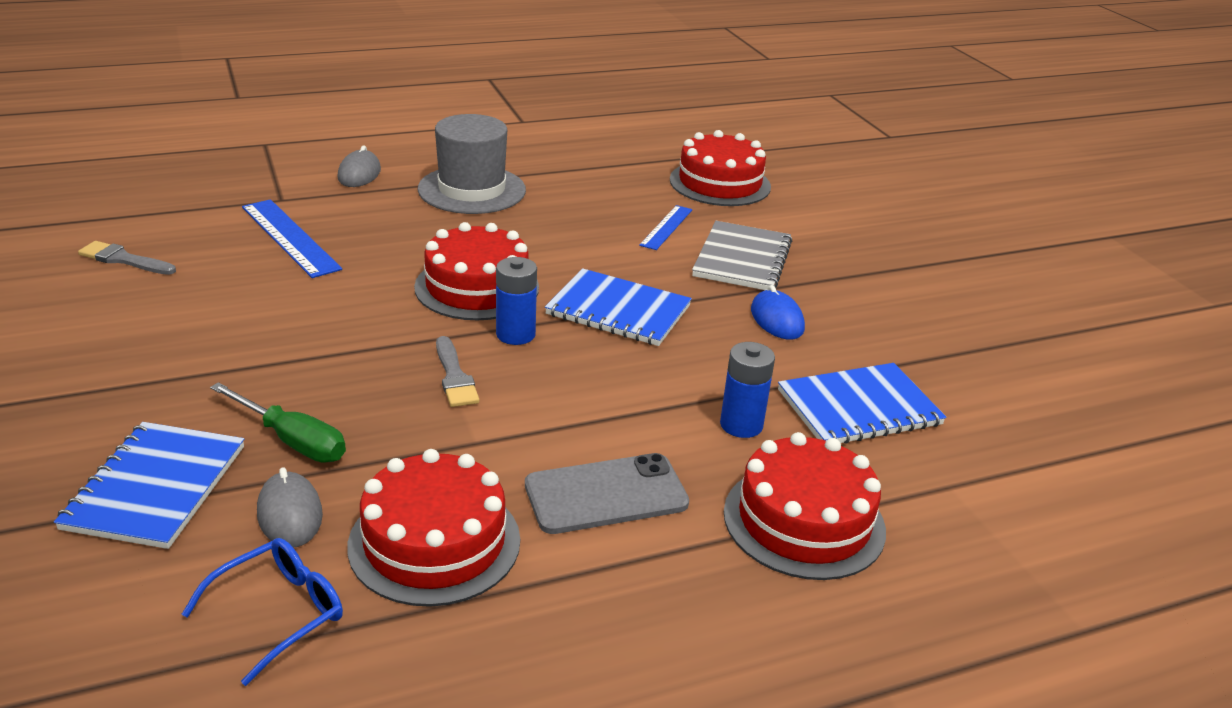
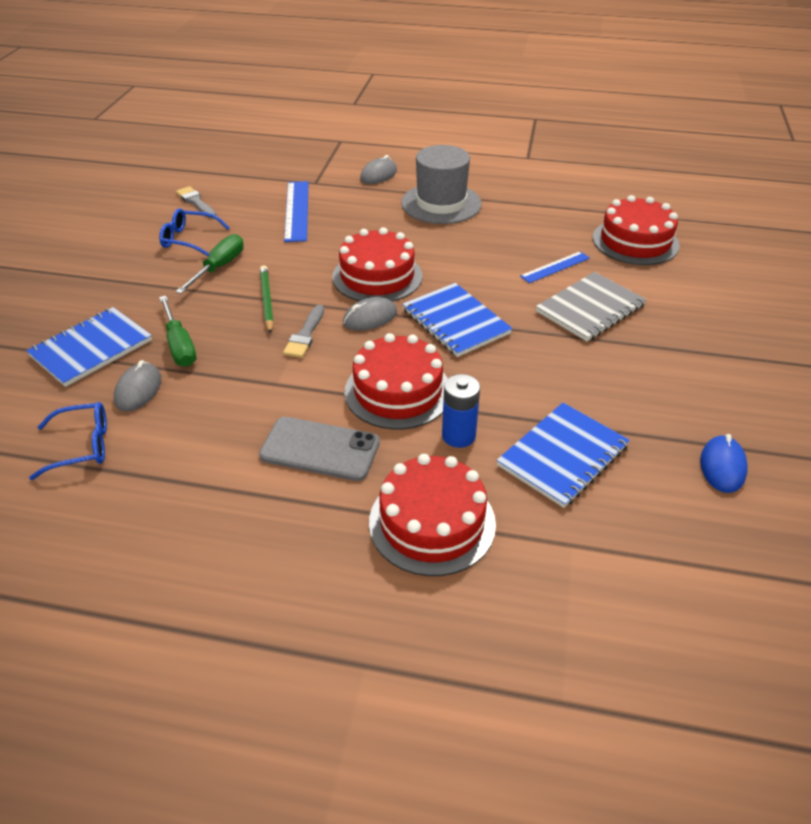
camera: 35 degrees right, 10 degrees up
red cake [347,449,520,607] -> red cake moved to [344,333,448,430]
blue battery [496,257,537,345] -> grey mouse [343,297,397,331]
blue mouse [751,285,805,340] -> blue mouse moved to [700,434,748,493]
blue notebook [778,363,946,443] -> blue notebook turned 60 degrees counterclockwise [497,403,630,508]
none -> blue glasses [159,208,230,257]
none -> green screwdriver [175,234,244,294]
none -> green pencil [260,265,274,334]

